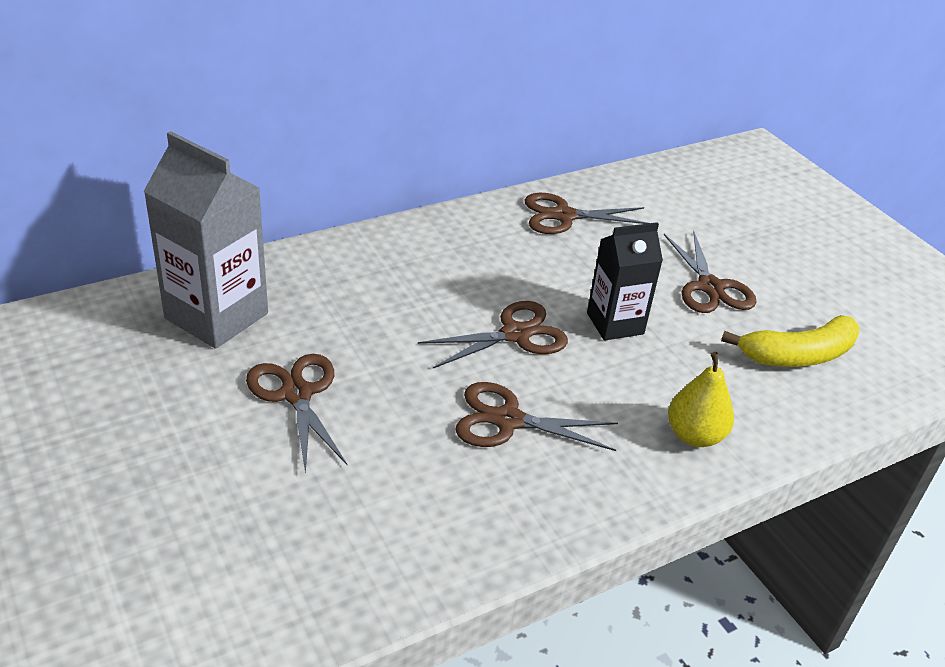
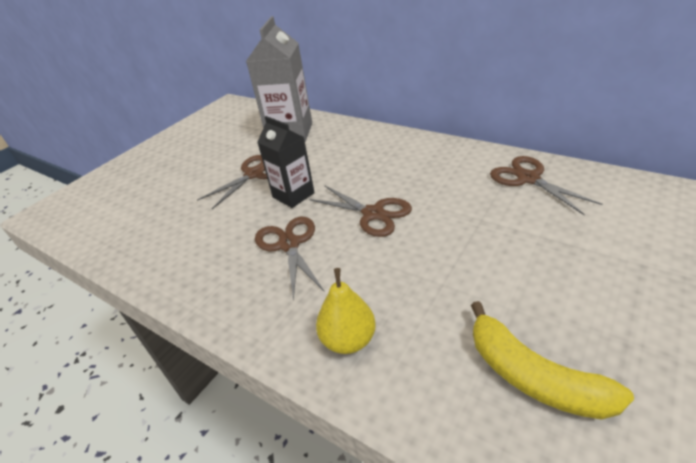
camera: 70 degrees right, 0 degrees up
black carton [587,222,663,341] -> black carton moved to [257,116,315,208]
brown scissors [664,231,757,313] -> none

